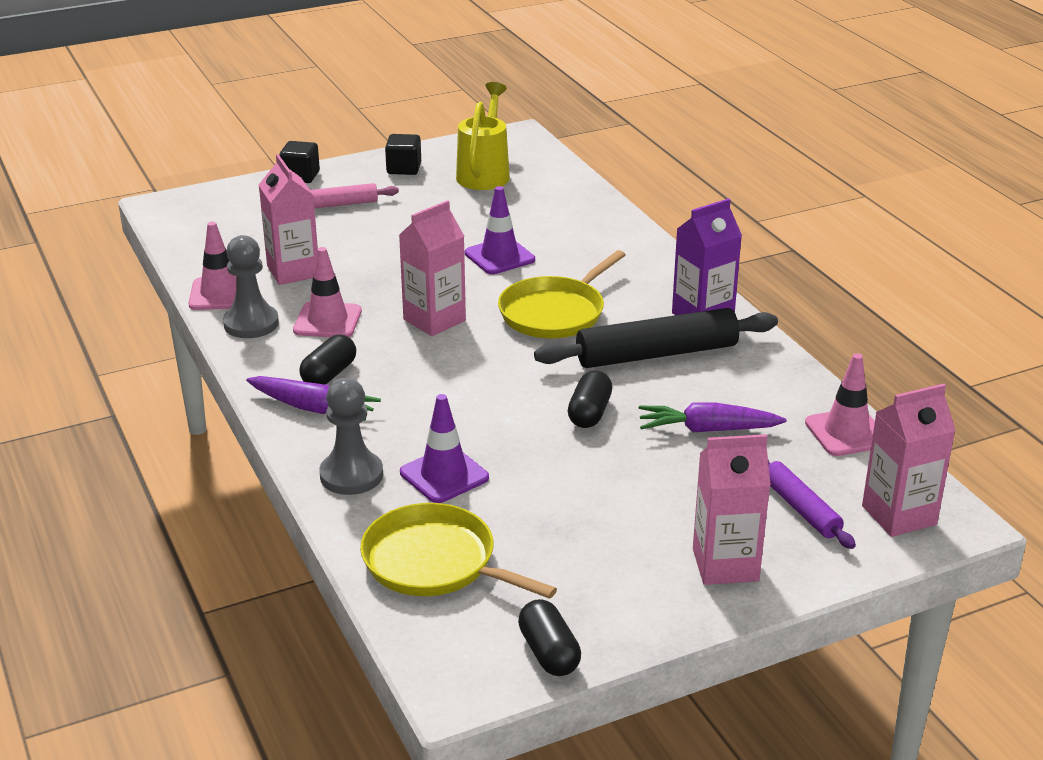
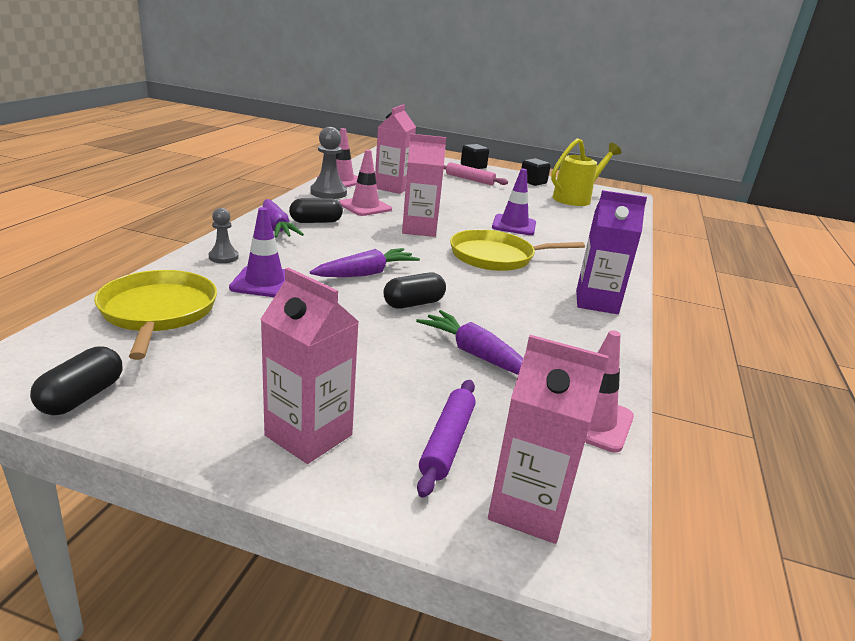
camera: 40 degrees right, 5 degrees down
grey pawn [319,378,383,495] -> grey pawn [209,208,239,263], size x0.59
black rolling pin [534,308,778,368] -> none
none -> purple carrot [310,248,420,277]

